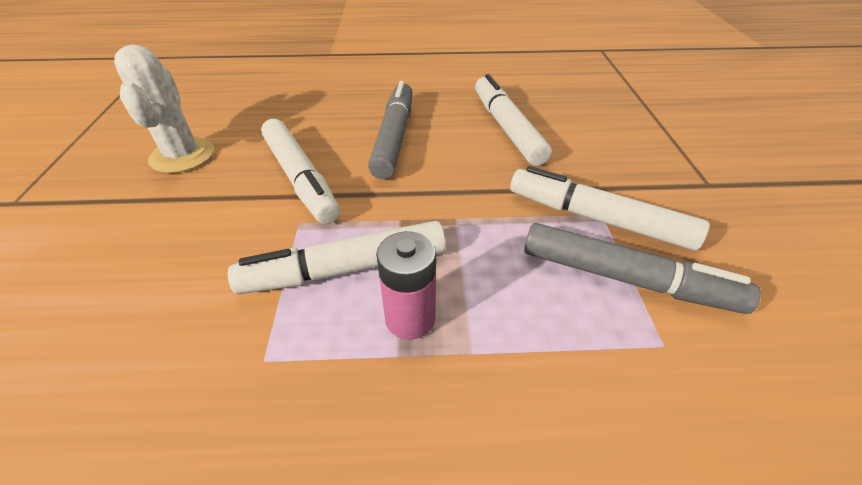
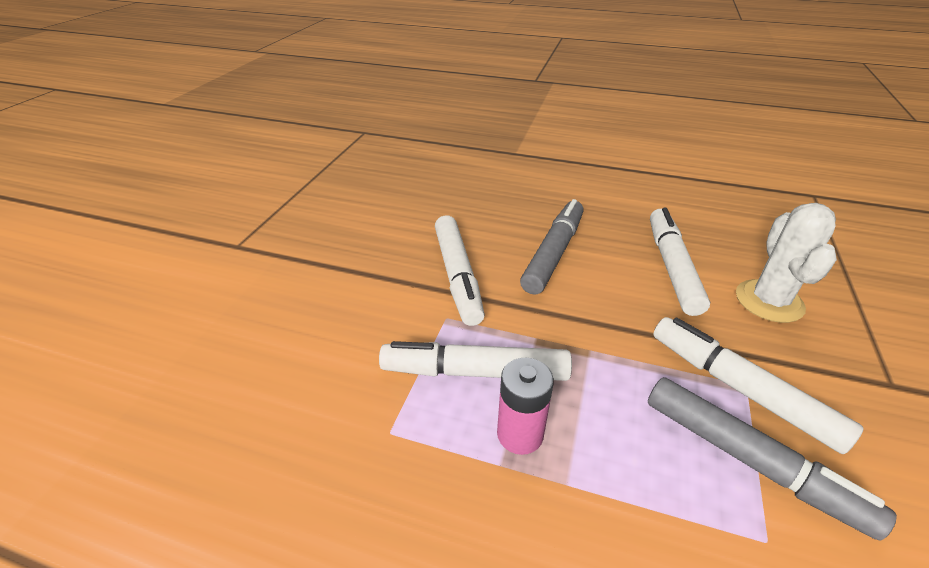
camera: 20 degrees right, 5 degrees down
white cactus [114,45,214,173] -> white cactus moved to [736,203,837,323]

